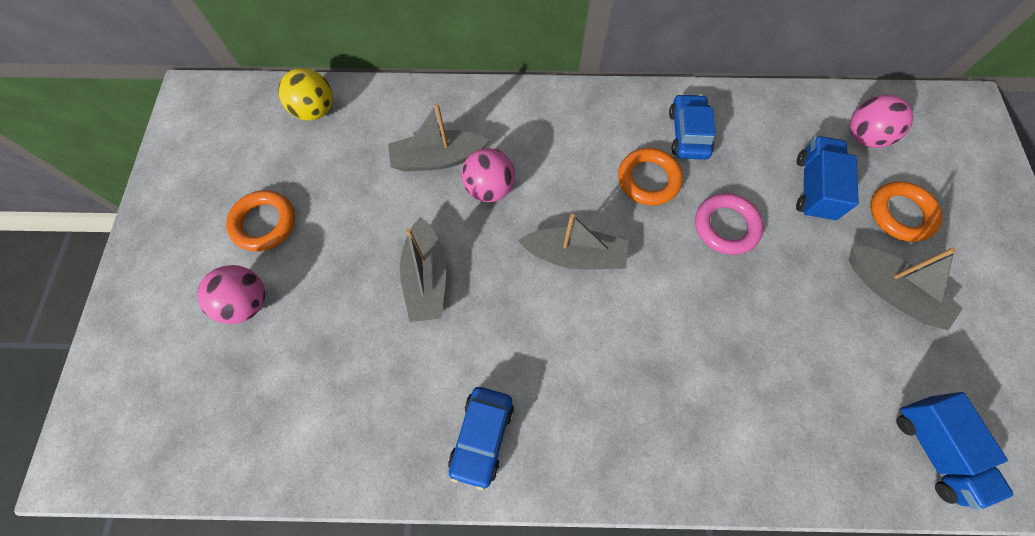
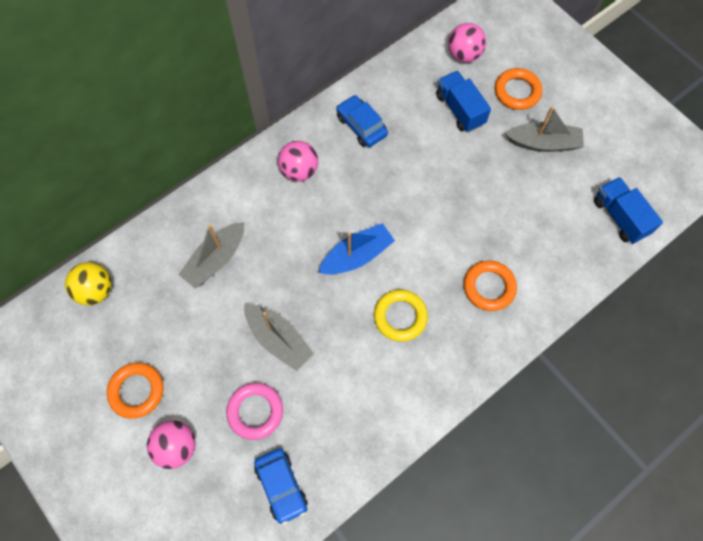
camera: 40 degrees left, 0 degrees up
blue car [448,387,514,490] -> blue car moved to [254,448,308,525]
pink ball [461,148,515,202] -> pink ball moved to [278,141,318,182]
grey boat [518,213,628,270] -> blue boat [318,223,395,274]
orange ring [618,148,683,206] -> orange ring moved to [464,260,517,311]
pink ring [695,193,764,255] -> pink ring moved to [226,383,283,440]
blue truck [896,392,1014,510] -> blue truck turned 150 degrees counterclockwise [594,177,663,244]
none -> yellow ring [374,290,428,342]

